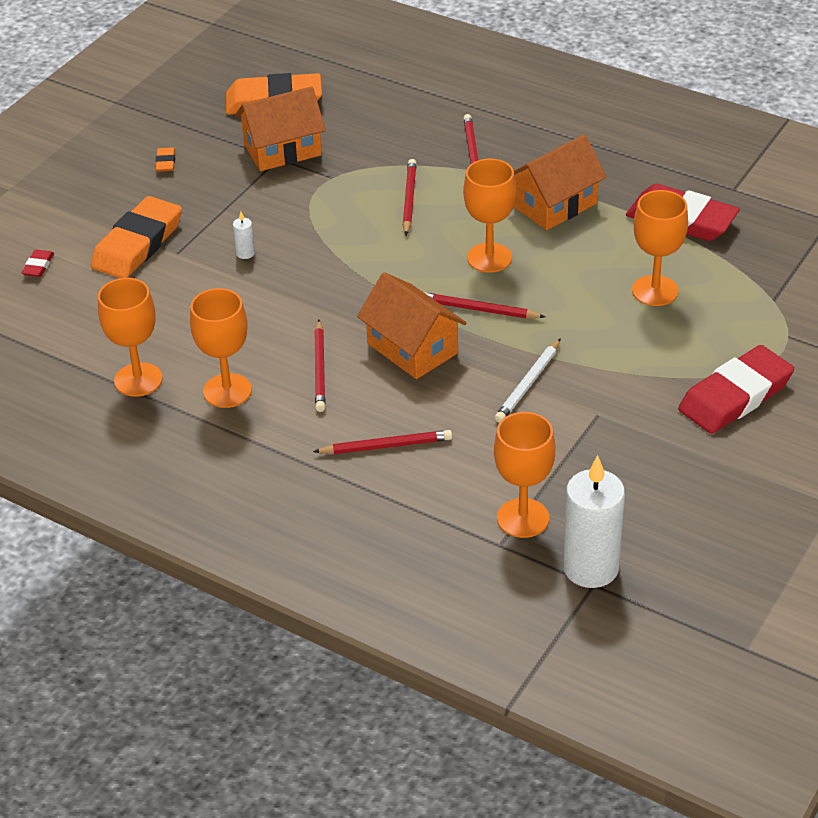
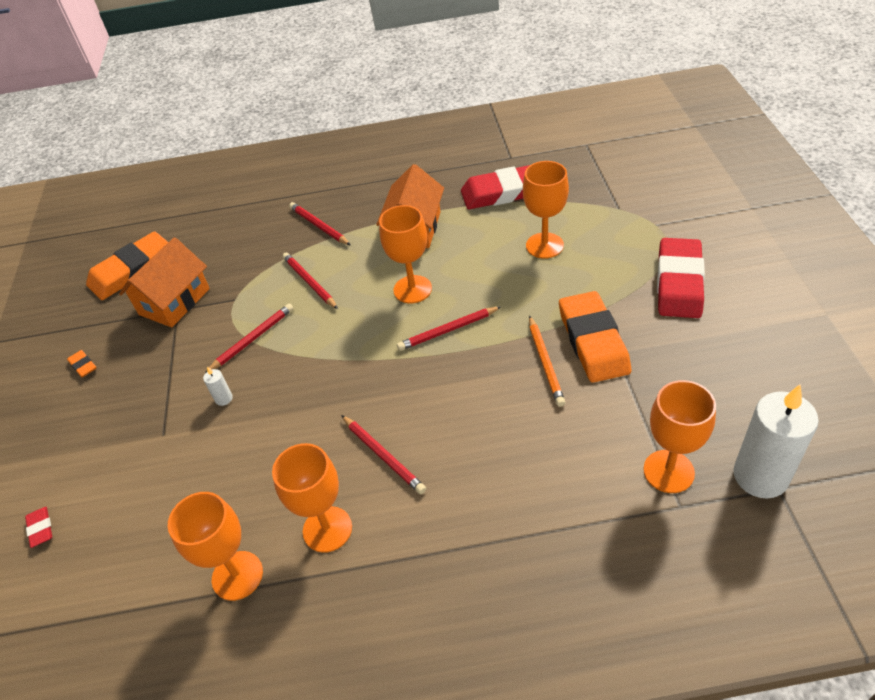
camera: 35 degrees left, 5 degrees up
orange eraser [90,196,182,278] -> orange eraser moved to [559,291,632,383]
red pencil [313,430,452,454] -> red pencil moved to [205,303,294,373]
orange house [357,272,467,379] -> none
white pencil [495,338,561,423] -> orange pencil [529,315,565,407]

